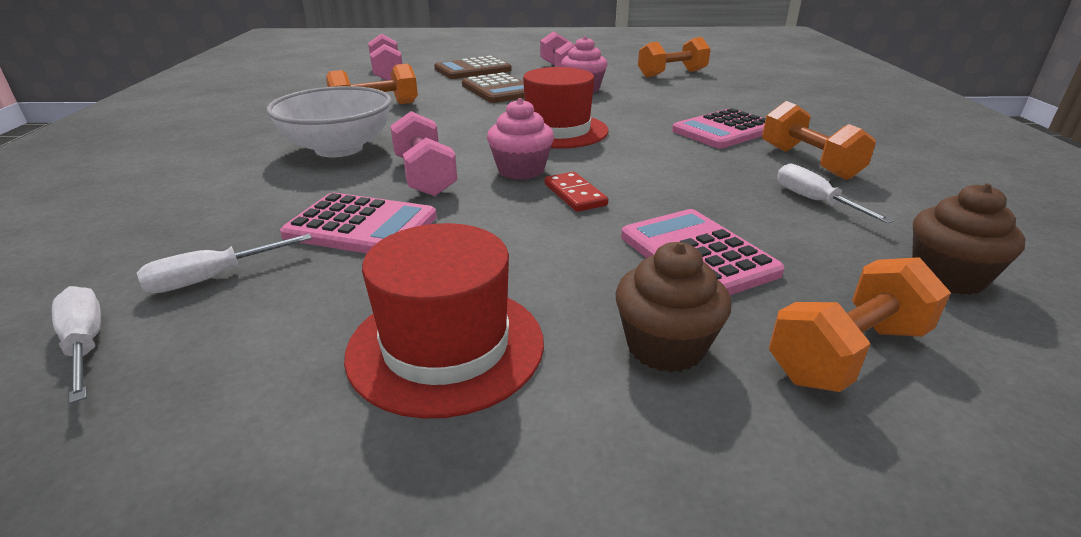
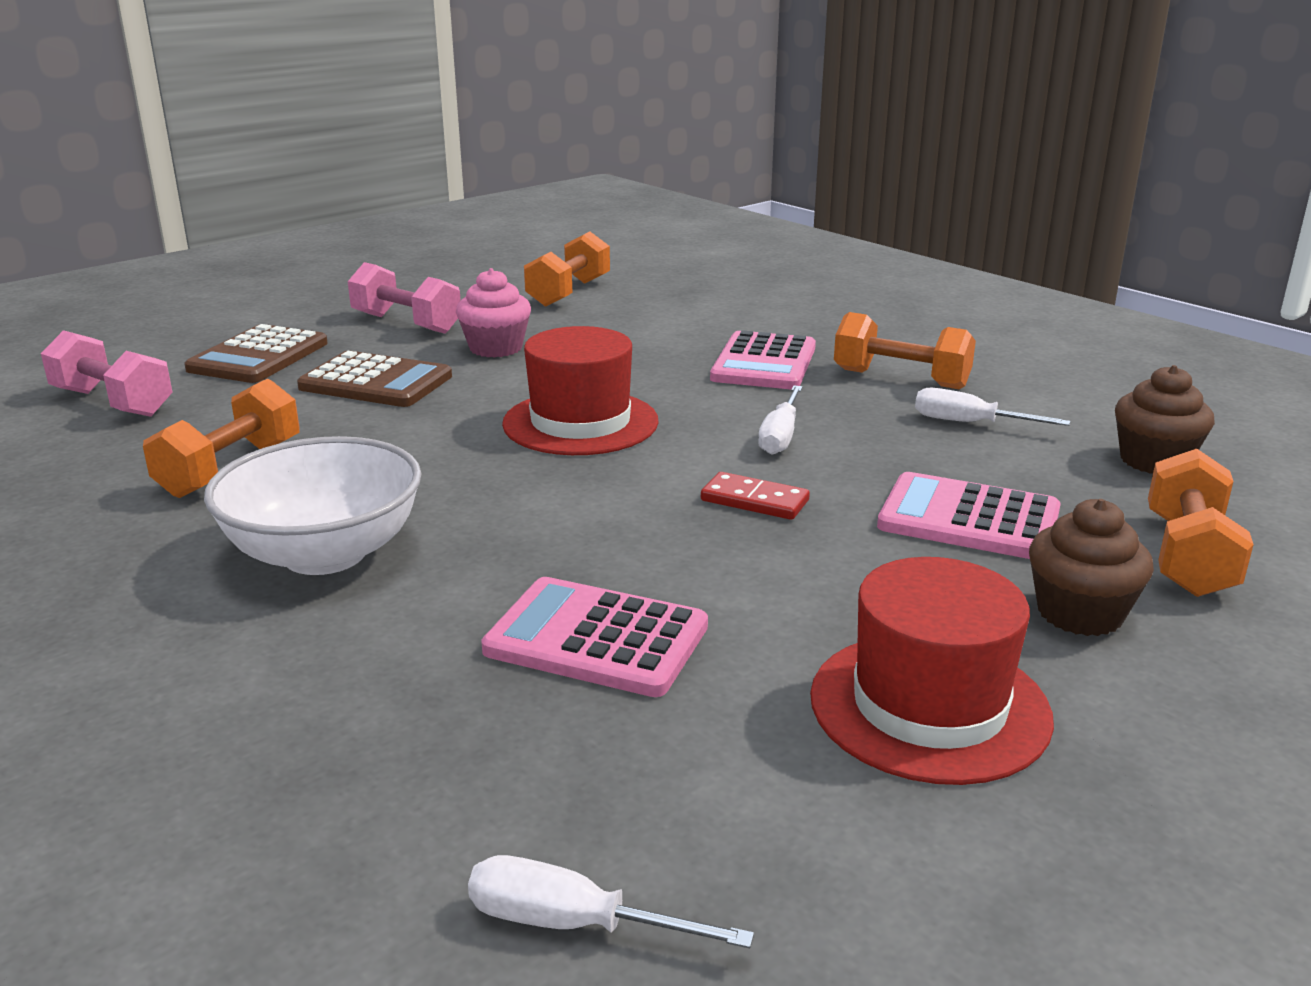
camera: 40 degrees left, 5 degrees down
white screwdriver [137,234,312,293] -> white screwdriver moved to [758,385,802,455]
pink calculator [280,193,437,253] -> pink calculator turned 135 degrees counterclockwise [481,577,708,697]
pink dumbbell [390,111,457,196] -> none
pink cupcake [487,98,554,180] -> none

